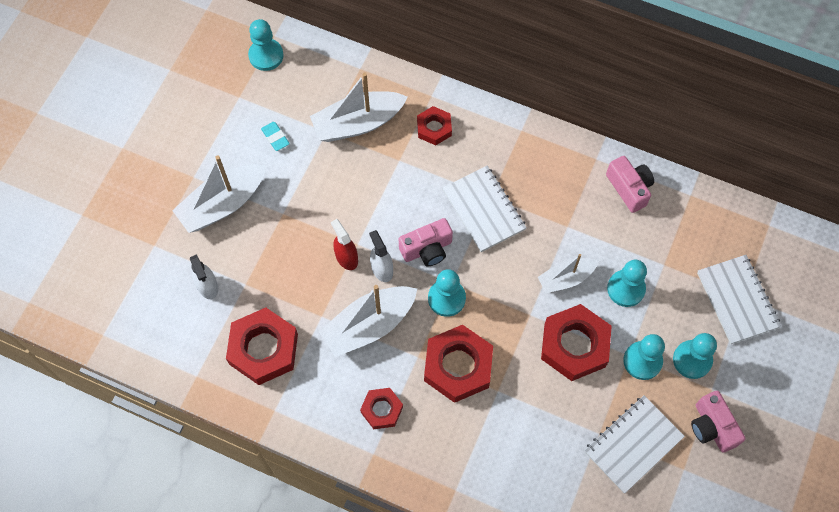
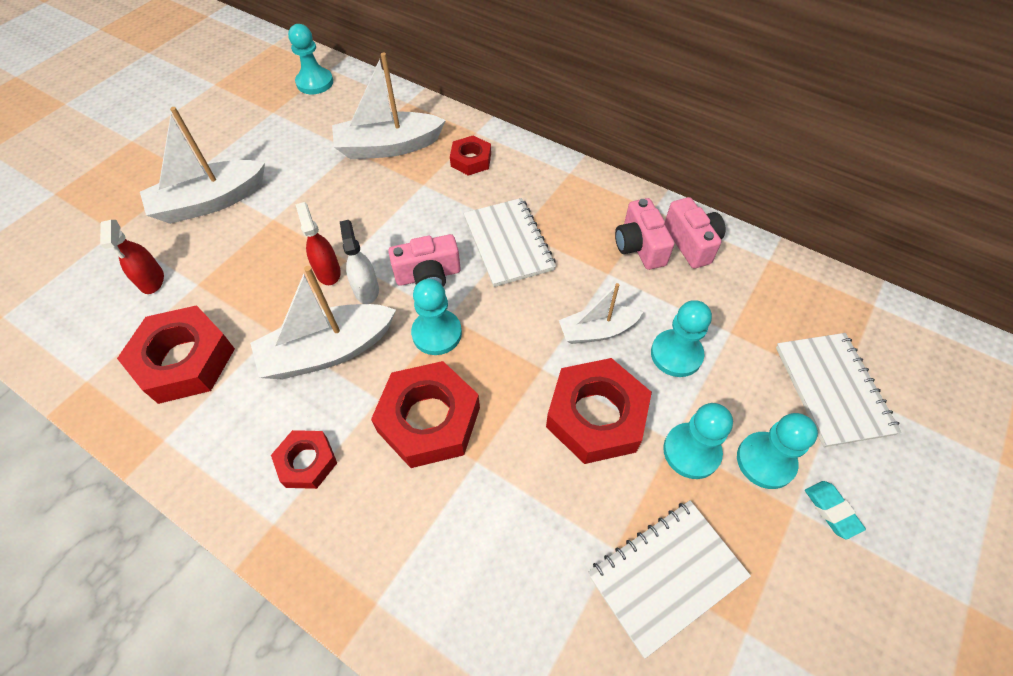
camera: 10 degrees right, 10 degrees down
white spray bottle [190,254,218,299] -> red spray bottle [100,220,164,294]
turquoise eraser [261,122,290,151] -> turquoise eraser moved to [805,481,866,540]
pink camera [691,391,746,453] -> pink camera moved to [615,198,674,270]

